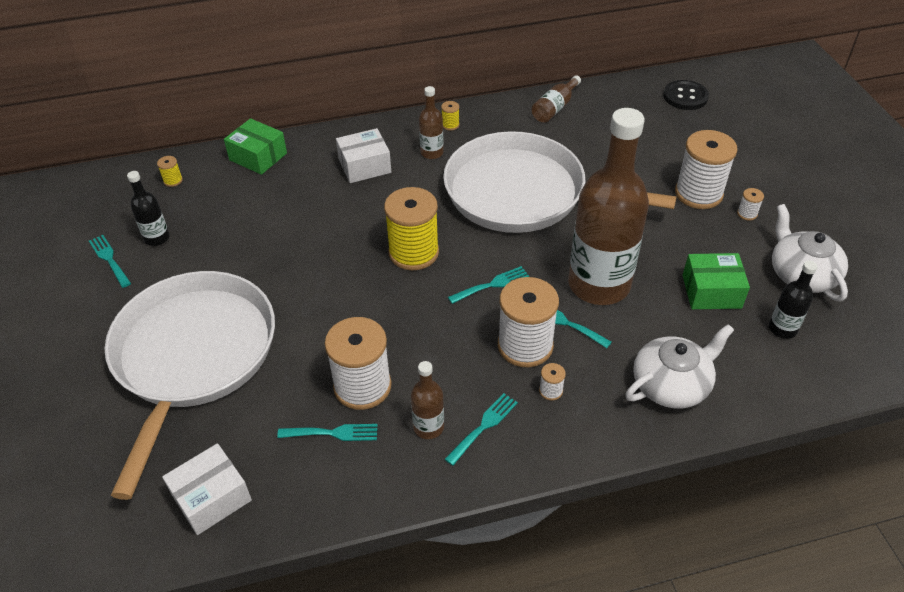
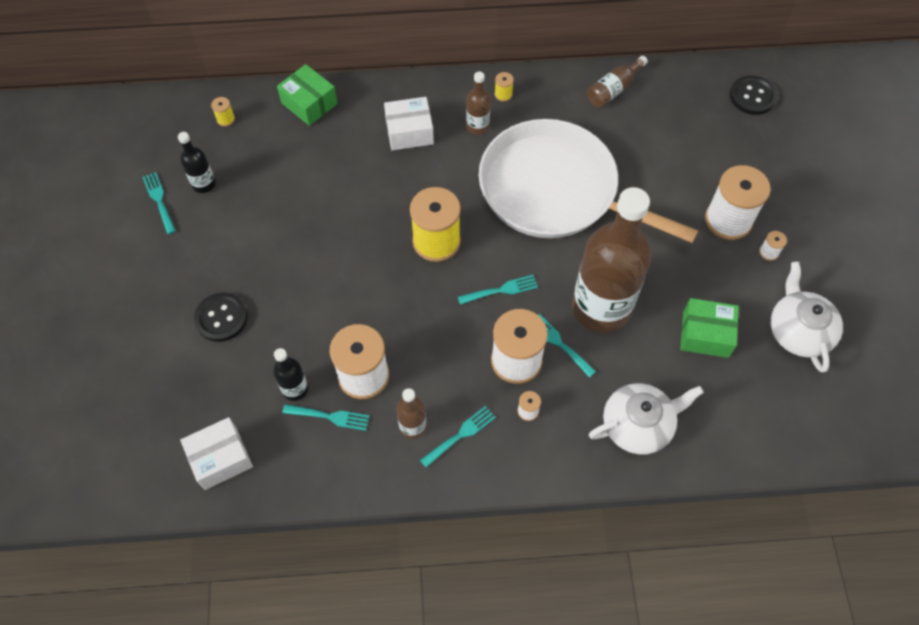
camera: 10 degrees right, 15 degrees up
white pan [104,271,275,500] -> black button [194,293,248,342]
black bottle [769,261,817,339] -> black bottle moved to [273,348,308,401]

